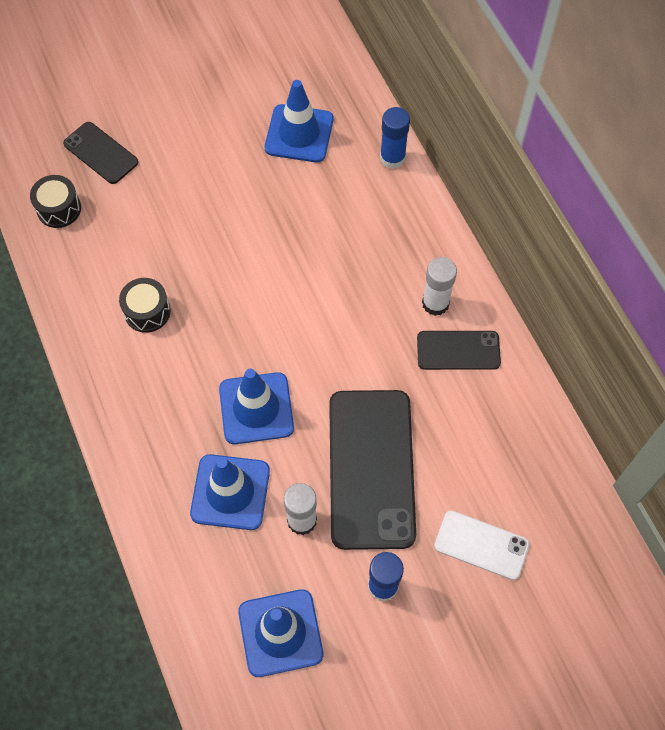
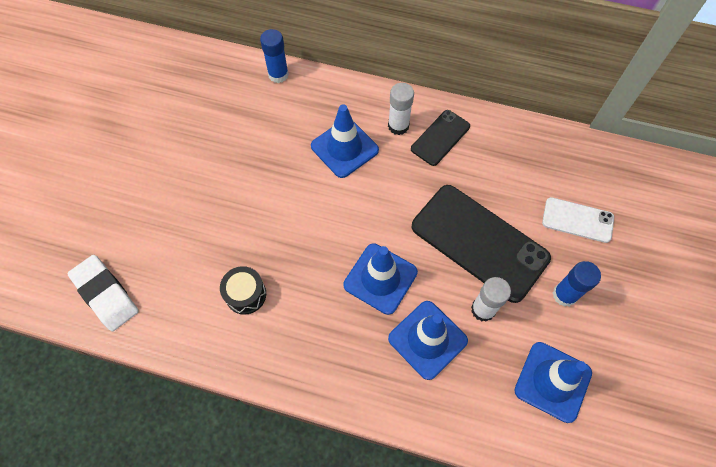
camera: 50 degrees left, 0 degrees up
black drum [30,175,81,228] -> white eraser [67,255,139,331]
black phone [63,122,138,184] -> none
blue traffic cone [265,80,333,162] -> blue traffic cone moved to [311,104,379,178]
white phone [434,510,530,580] -> white phone turned 45 degrees clockwise [542,197,614,243]

